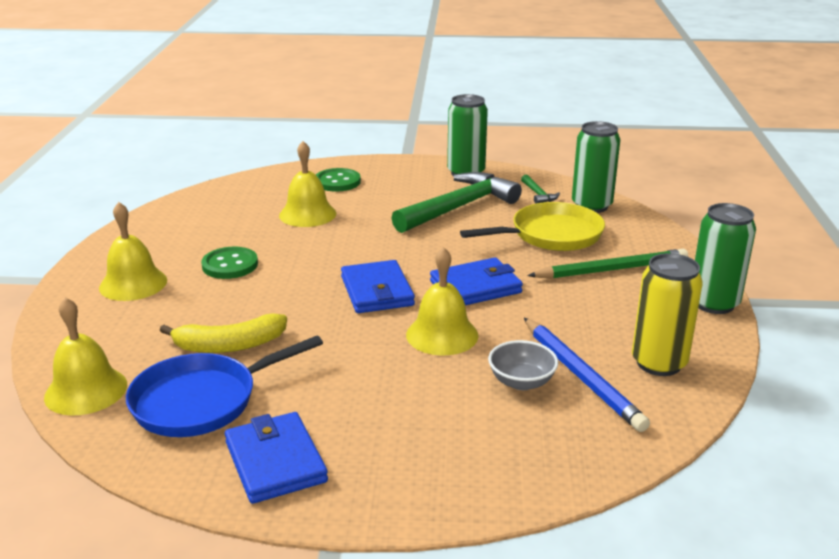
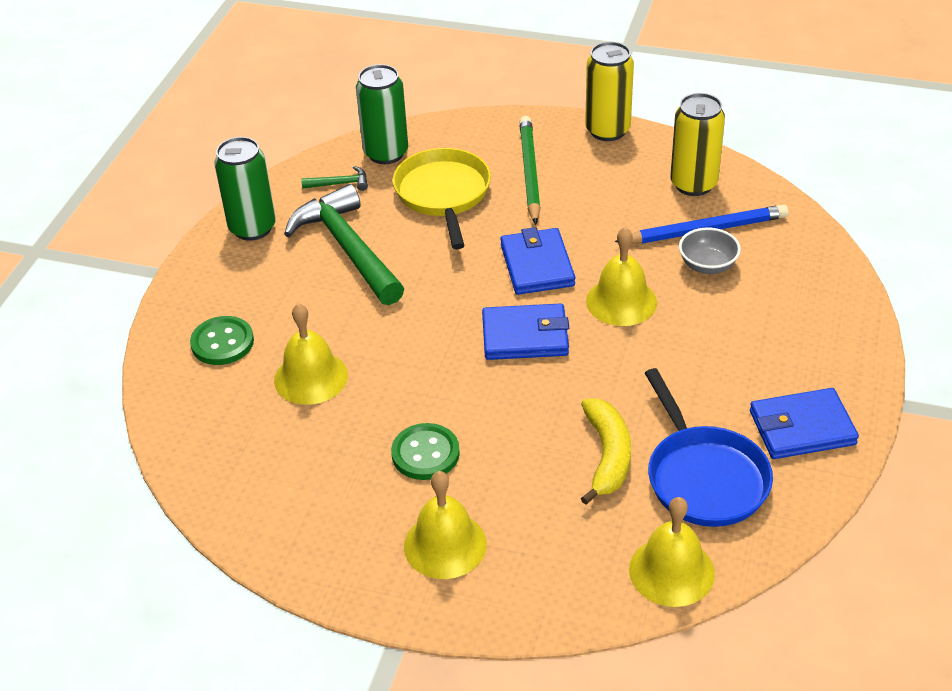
camera: 75 degrees left, 15 degrees up
green can [695,203,756,314] -> yellow can [585,42,634,141]

